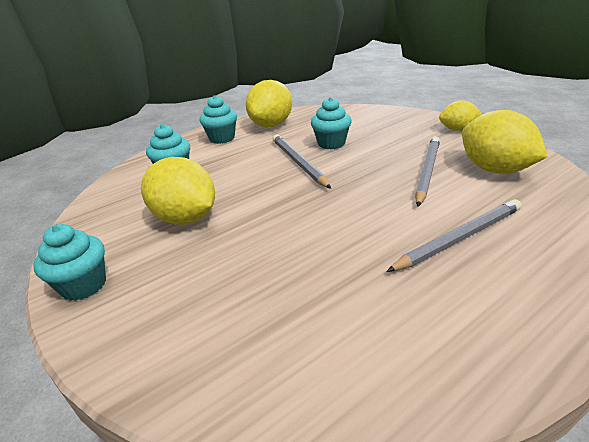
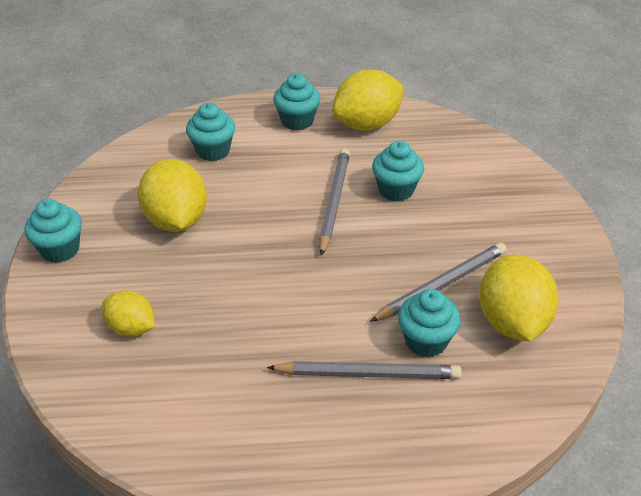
camera: 30 degrees right, 10 degrees up
yellow lemon [439,100,482,131] -> yellow lemon moved to [102,290,155,337]
none -> turquoise cupcake [398,289,461,357]

